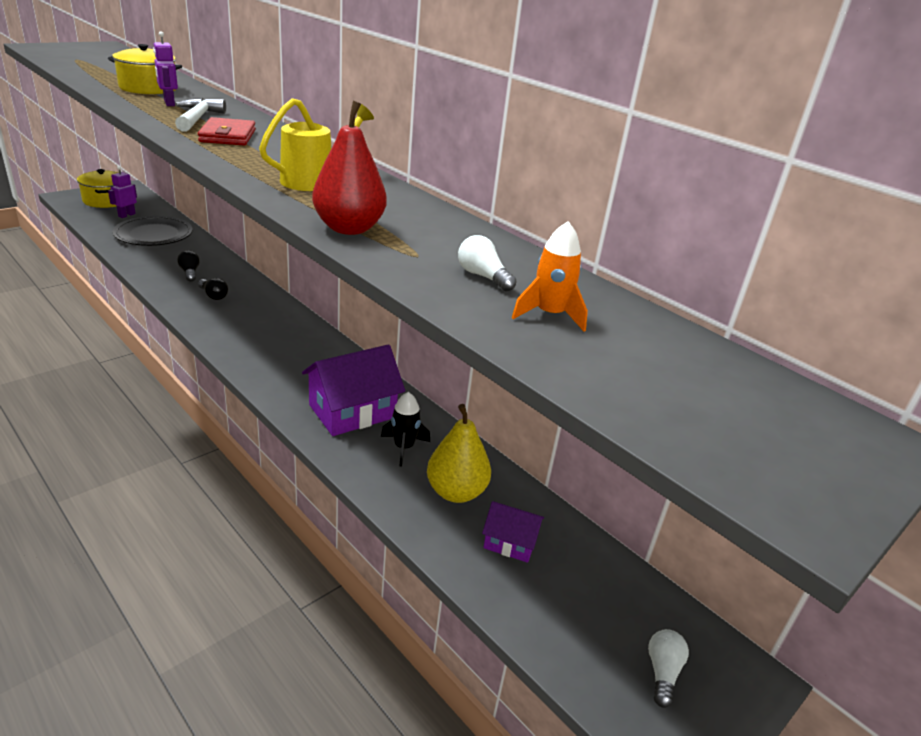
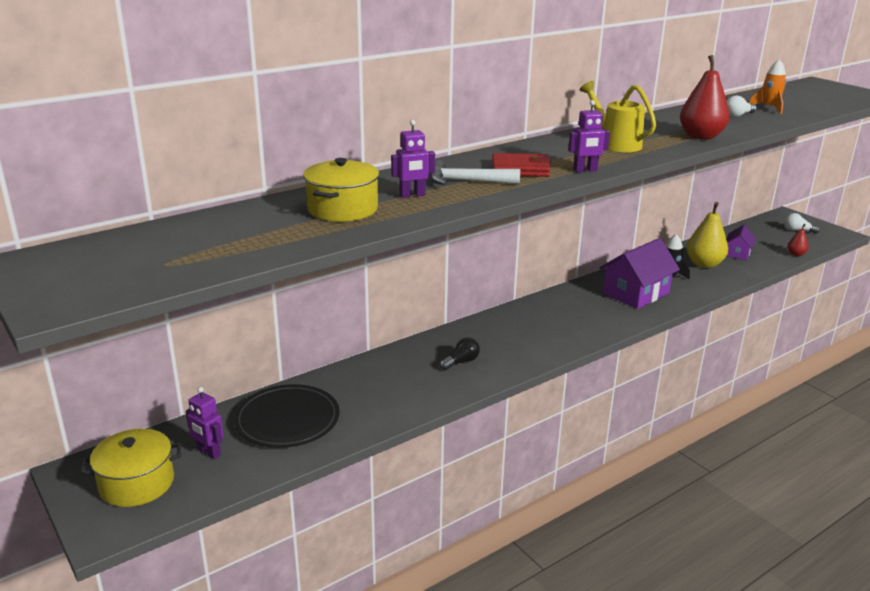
camera: 80 degrees left, 5 degrees down
black light bulb [177,250,200,282] -> none
purple house [302,344,405,436] -> purple house turned 75 degrees clockwise [599,238,680,309]
none -> purple robot [568,100,610,172]
none -> red pear [787,224,809,256]

